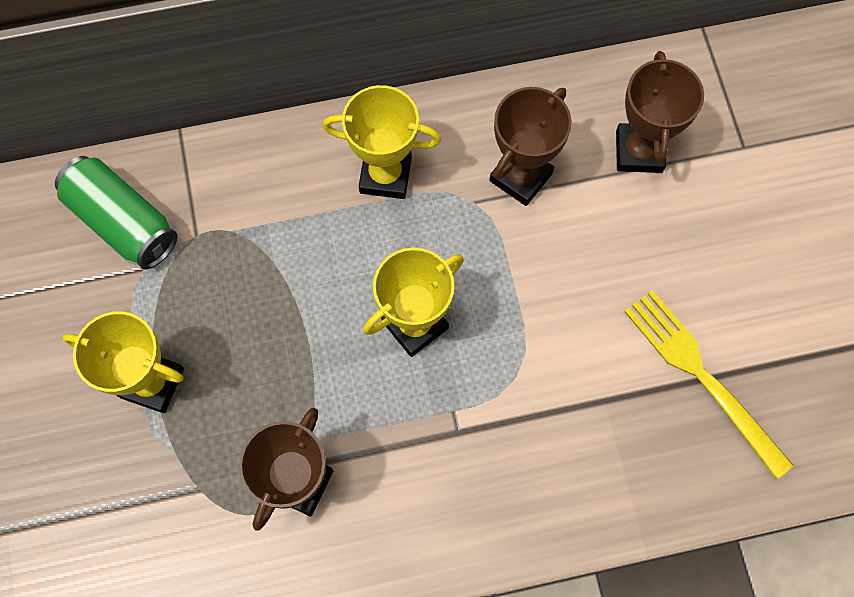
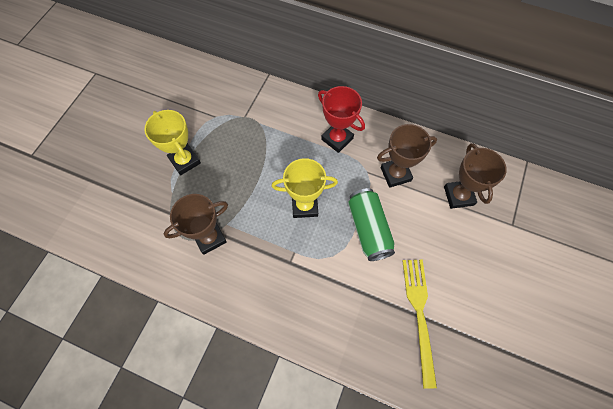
camera: 35 degrees right, 5 degrees down
green can [55,156,178,269] -> green can moved to [348,188,395,261]
yellow trophy [323,85,441,199] -> red trophy [318,86,365,153]
brown trophy [616,51,704,173] -> brown trophy turned 45 degrees counterclockwise [444,143,507,209]

